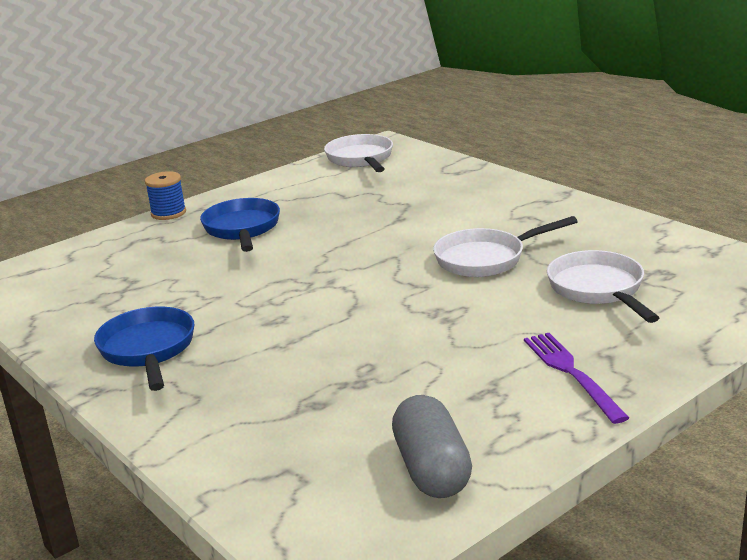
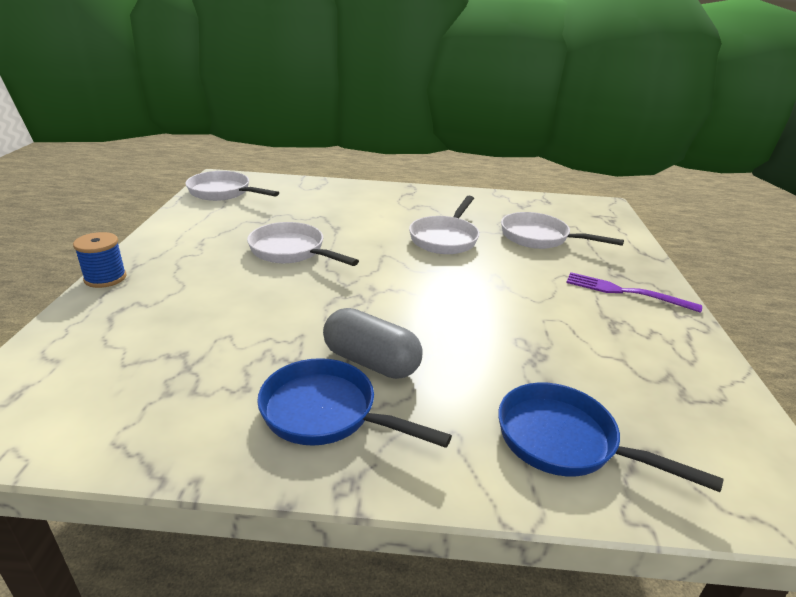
camera: 50 degrees left, 5 degrees up
blue pan [200,198,280,252] -> blue pan moved to [498,383,723,492]
grey capsule [392,395,472,498] -> grey capsule moved to [323,308,423,379]
none -> white pan [247,222,359,266]

